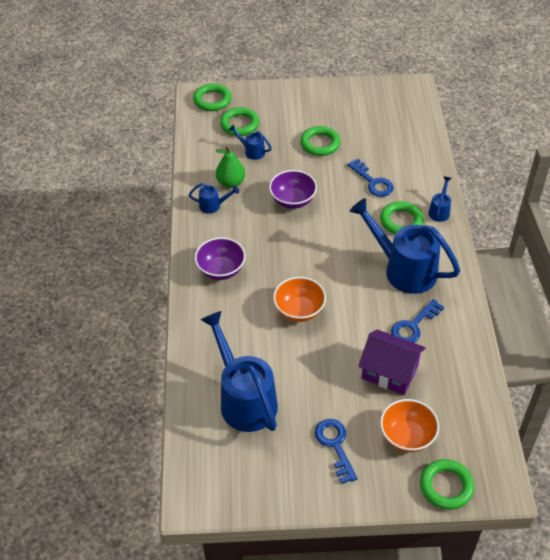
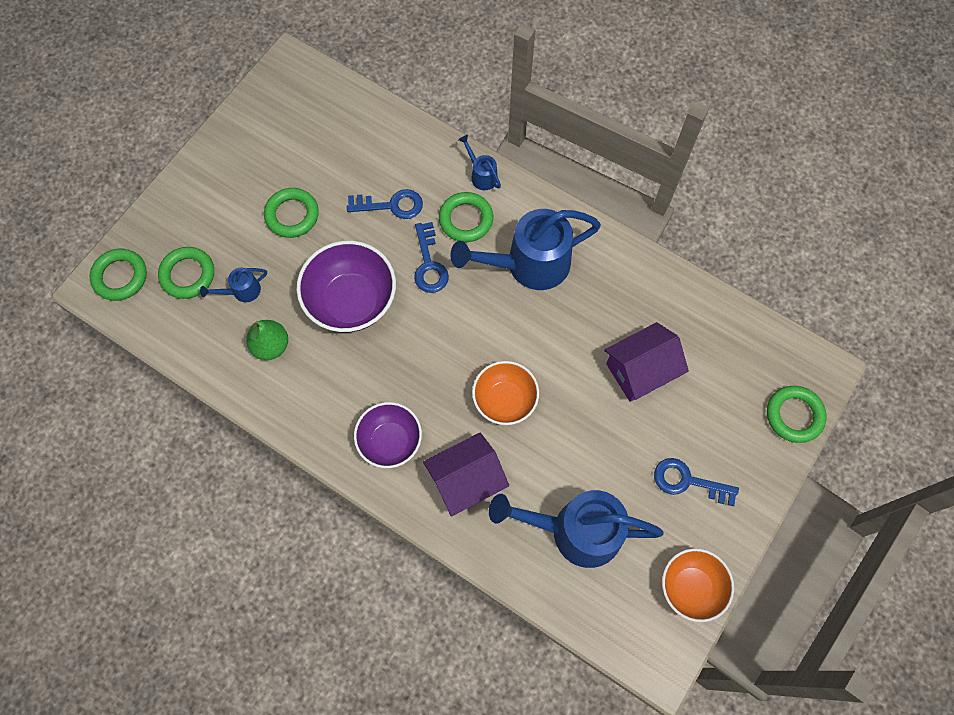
camera: 55 degrees left, 20 degrees up
blue watering can [189,183,239,214] -> none
purple bowl [269,170,317,209] -> purple bowl [296,241,396,332], size x1.52
orange bowl [380,399,439,452] -> orange bowl moved to [662,548,734,622]
blue key [391,299,444,343] -> blue key moved to [414,222,449,293]
none -> purple house [423,432,509,516]

